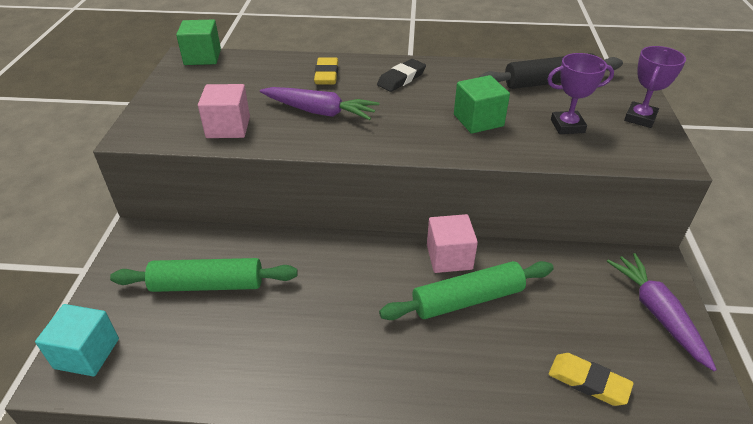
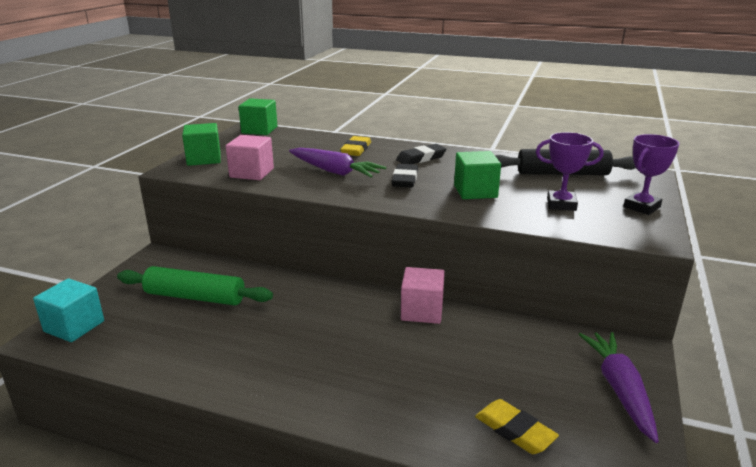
camera: 15 degrees right, 15 degrees down
green rolling pin [379,261,554,320] -> none
none -> green cube [182,123,221,166]
none -> black eraser [391,164,418,188]

